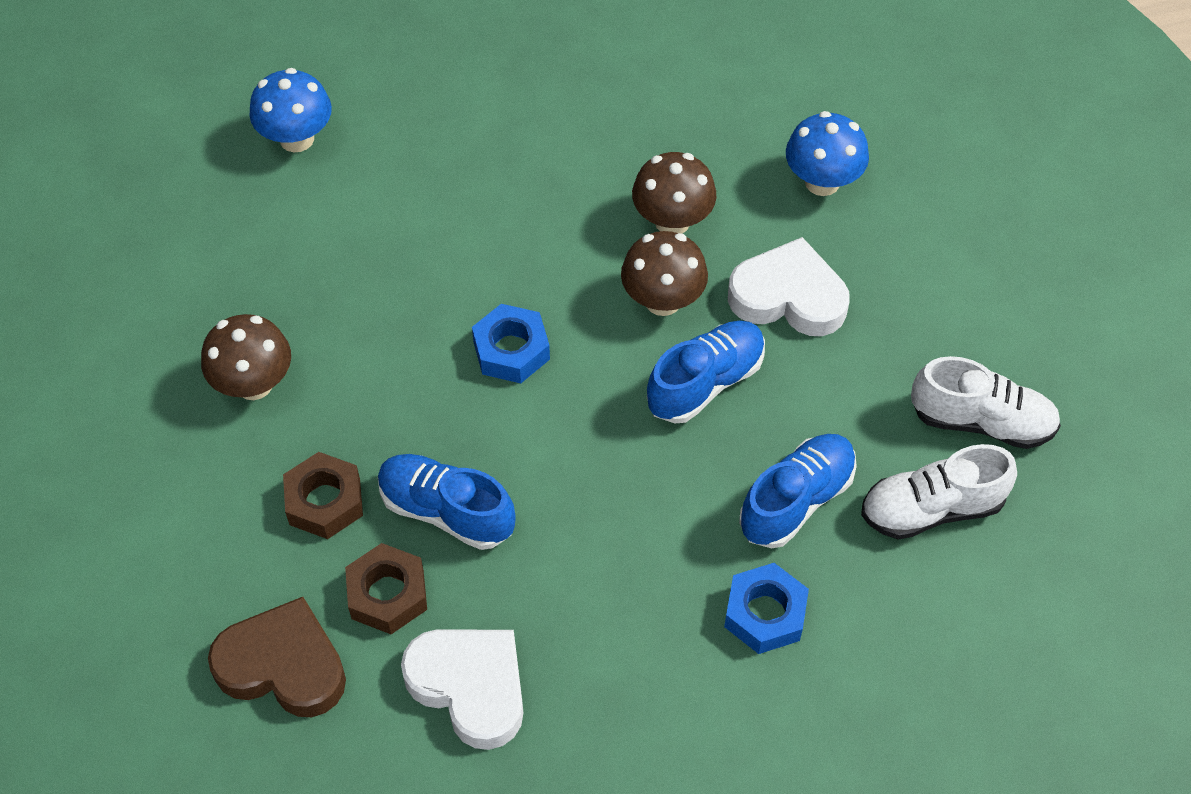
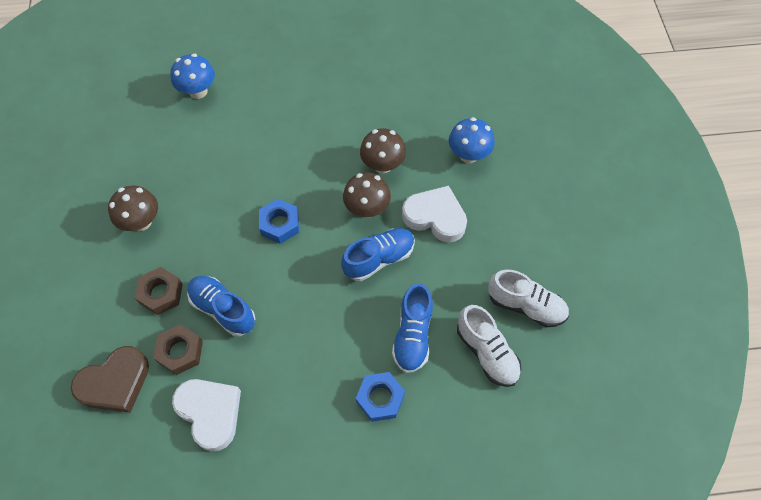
camera: 10 degrees right, 5 degrees up
brown heart [208,597,346,717] -> brown heart turned 120 degrees clockwise [71,346,149,413]
blue shoe [739,434,857,548] -> blue shoe turned 135 degrees clockwise [392,283,433,373]
white shoe [861,444,1017,539] -> white shoe turned 120 degrees counterclockwise [457,305,521,387]

